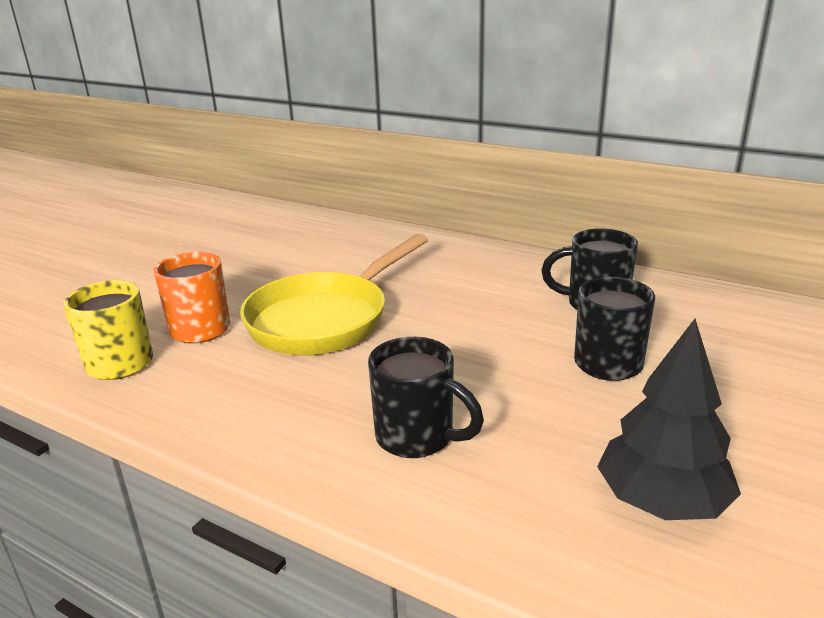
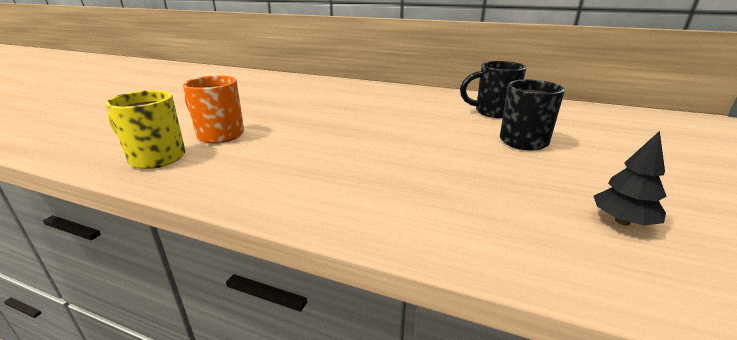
camera: 10 degrees left, 0 degrees up
yellow pan [240,234,428,355] -> none
black mug [368,337,484,458] -> none
black tree [597,319,741,520] -> black tree [594,131,667,225], size x0.59

